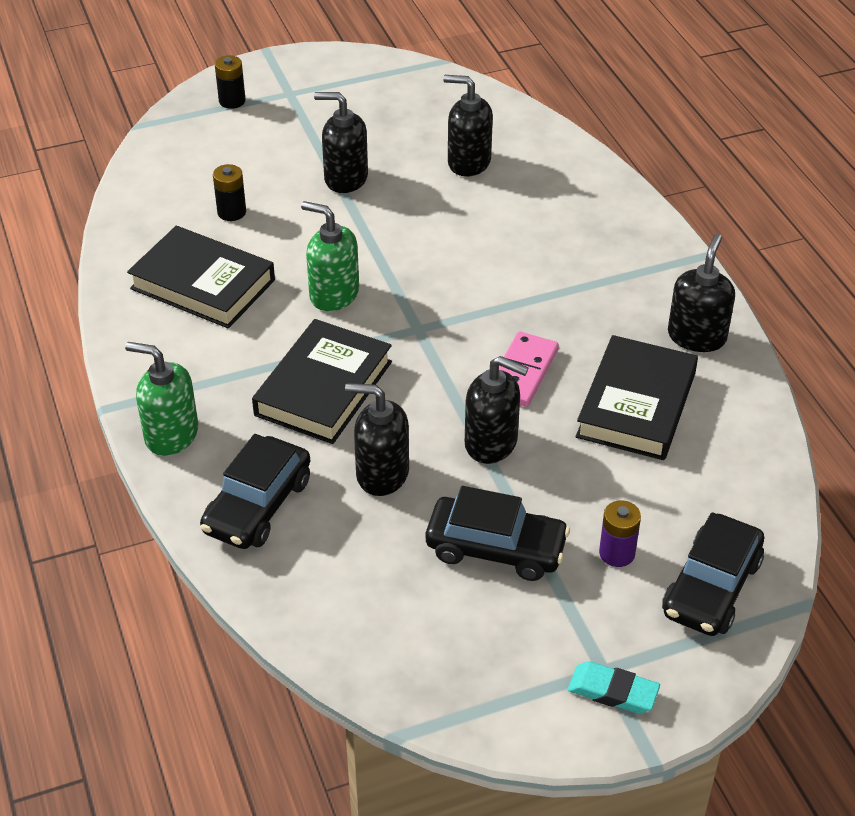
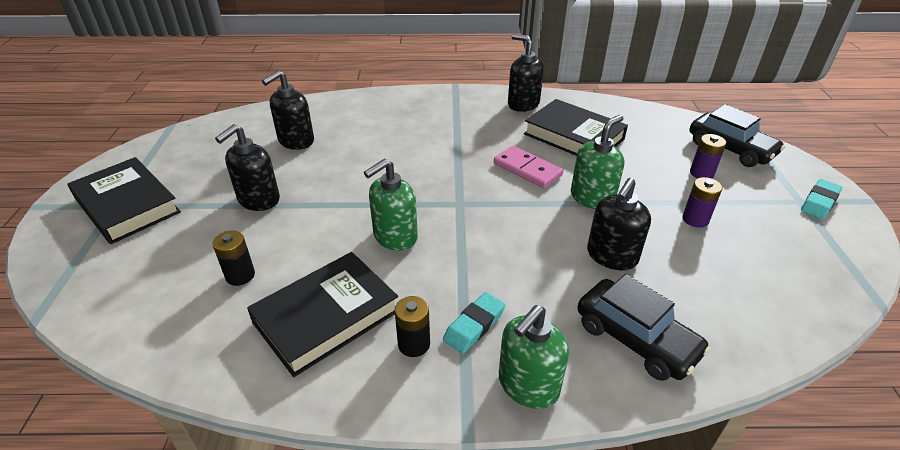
camera: 70 degrees left, 5 degrees down
black battery [215,55,246,109] -> black battery moved to [395,296,430,357]
black book [252,319,392,444] -> black book moved to [68,157,181,244]
black car [426,486,570,581] -> purple battery [682,177,722,228]
black soap dispenser [465,356,529,464] -> green soap dispenser [571,115,625,209]
none -> turquoise eraser [443,292,505,354]

